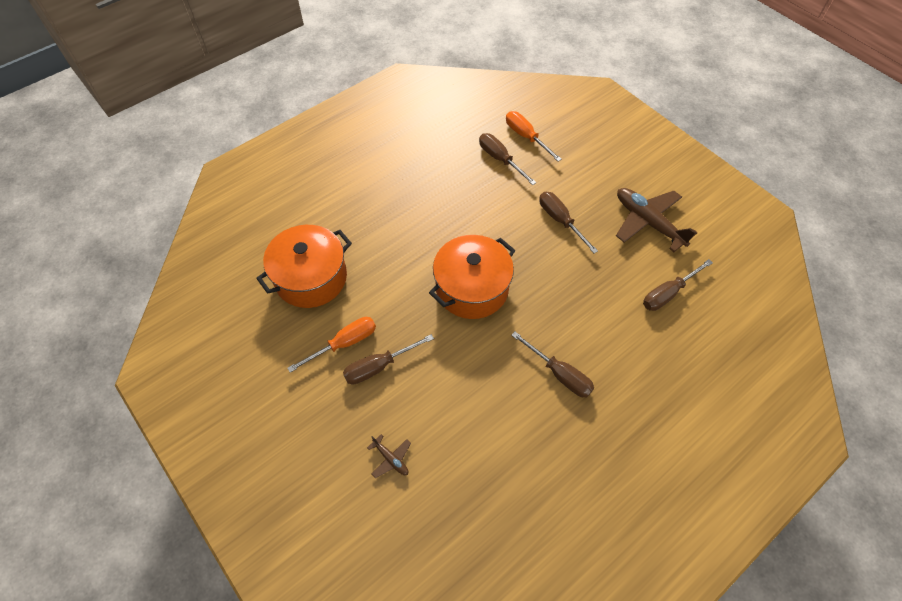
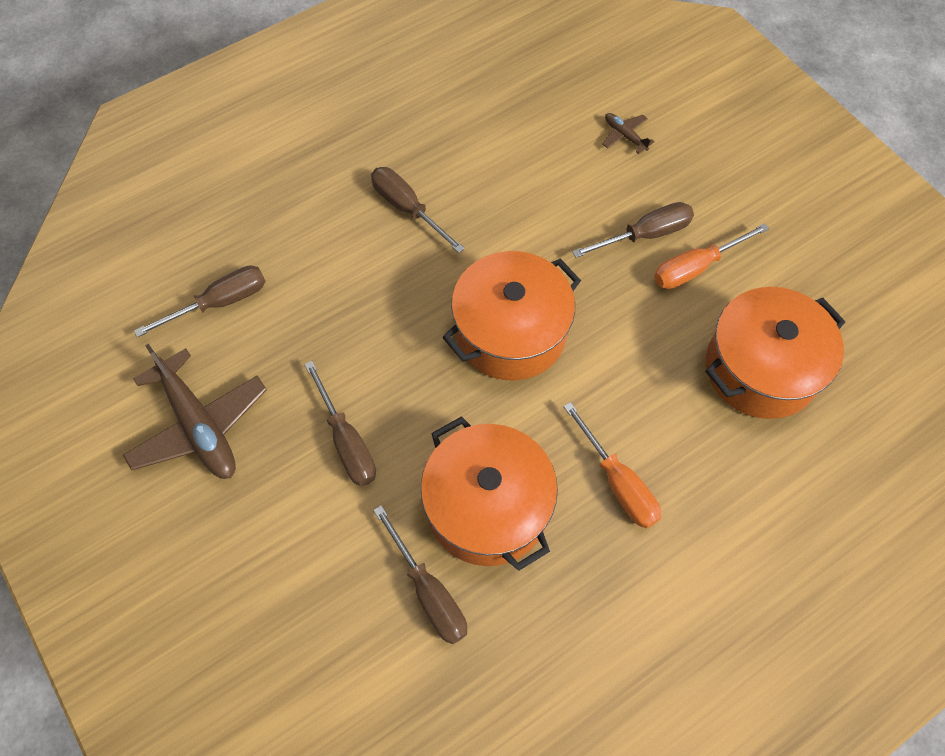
camera: 175 degrees left, 5 degrees up
orange screwdriver [506,111,562,161] -> orange screwdriver moved to [563,402,661,529]
none -> orange pot [421,416,558,571]

